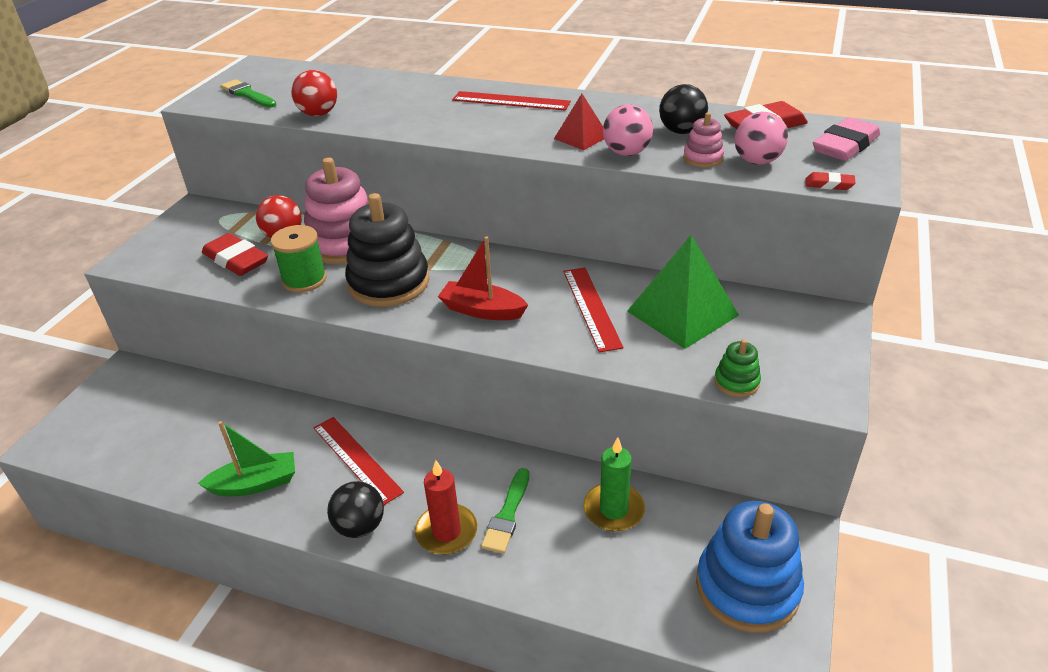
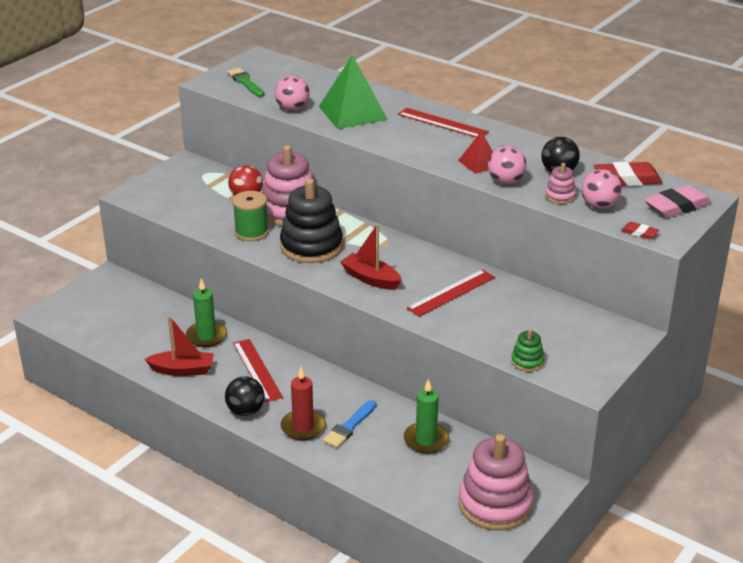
camera: 15 degrees right, 5 degrees down
green boat [198,421,295,496] -> red boat [145,316,214,376]
red eraser [202,233,268,276] -> none
red ball [291,70,337,116] -> pink ball [275,76,309,111]
green brush [481,468,529,554] -> blue brush [323,400,376,448]
red ruler [563,267,624,353] -> red ruler turned 45 degrees clockwise [406,269,495,317]
green pyramid [627,235,739,349] -> green pyramid moved to [319,55,388,129]
blue stacking toy [696,501,804,633] -> pink stacking toy [459,434,533,531]
none -> green candle [186,279,227,347]

